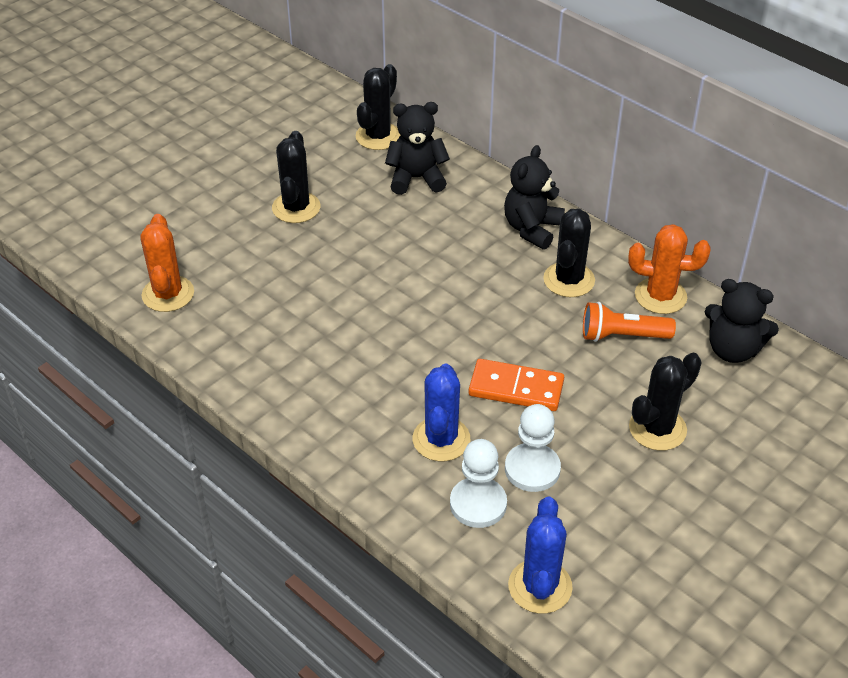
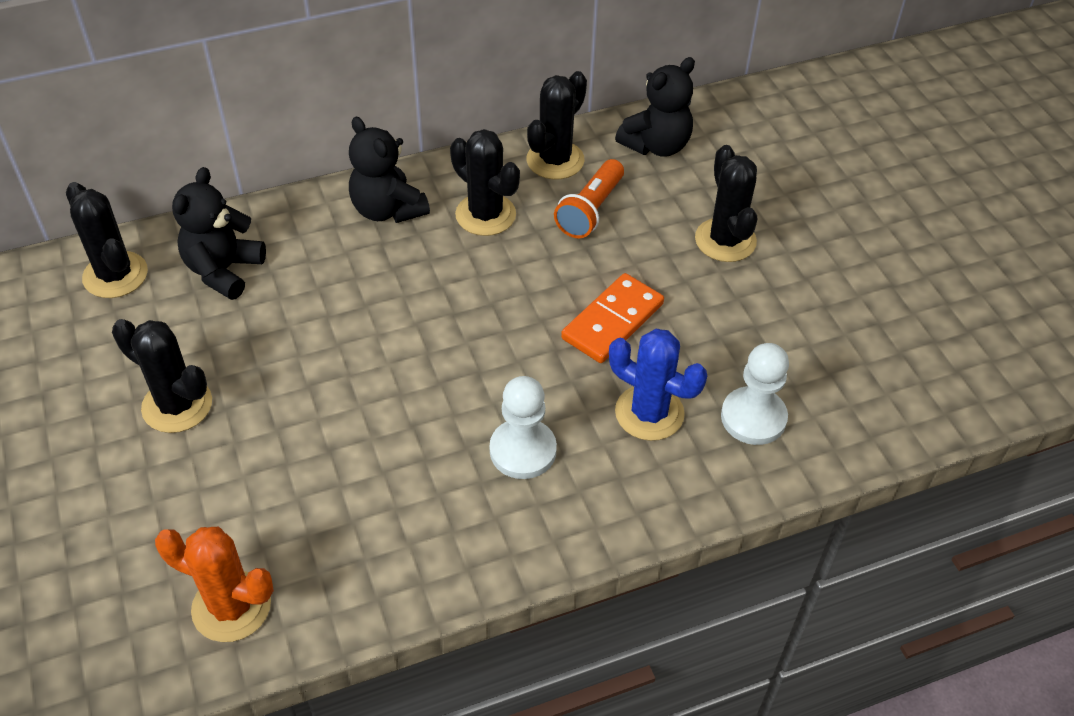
camera: 65 degrees left, 5 degrees up
white pawn [505,404,561,492] -> white pawn moved to [490,376,557,479]
blue cactus [508,497,573,614] -> none
orange cactus [628,224,710,314] -> black cactus [526,71,587,179]

